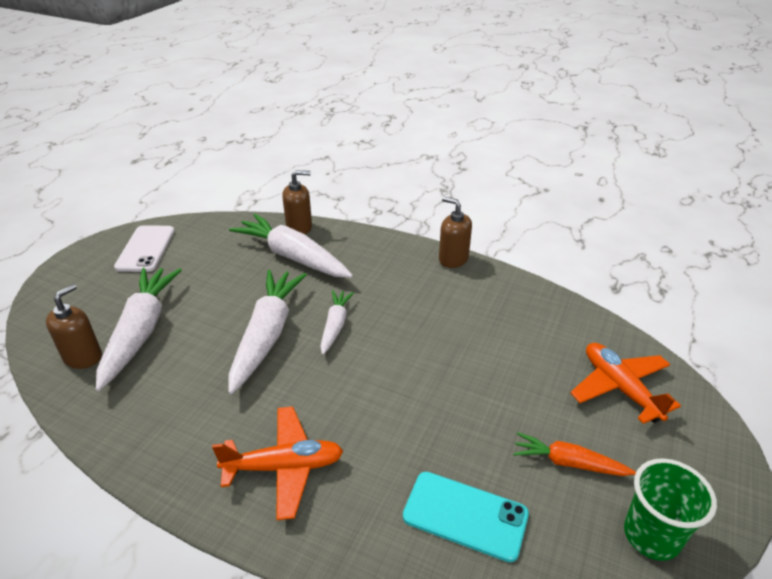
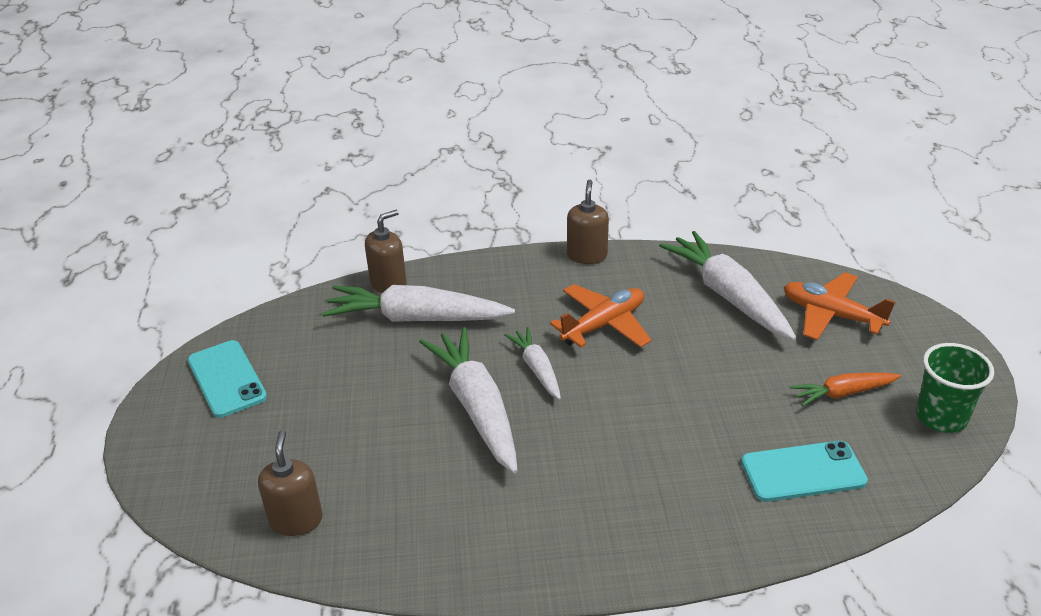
camera: 30 degrees left, 0 degrees up
white carrot [96,268,182,391] -> white carrot moved to [659,231,796,340]
white phone [114,225,175,272] -> turquoise phone [188,340,267,418]
orange plane [212,406,343,520] -> orange plane moved to [550,284,652,348]
brown soap dispenser [439,197,472,268] -> brown soap dispenser turned 90 degrees clockwise [567,180,609,264]

